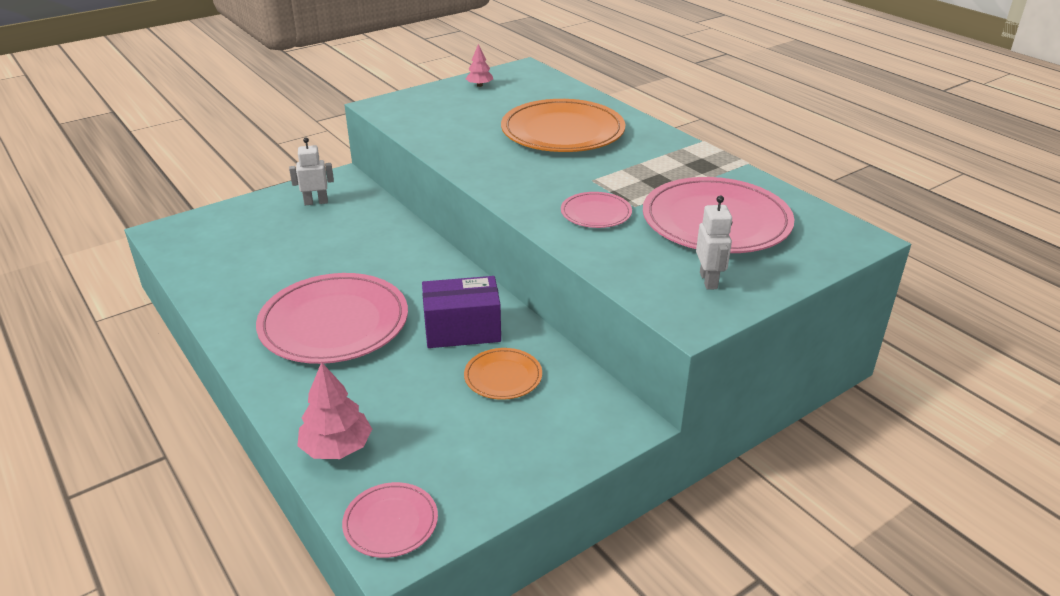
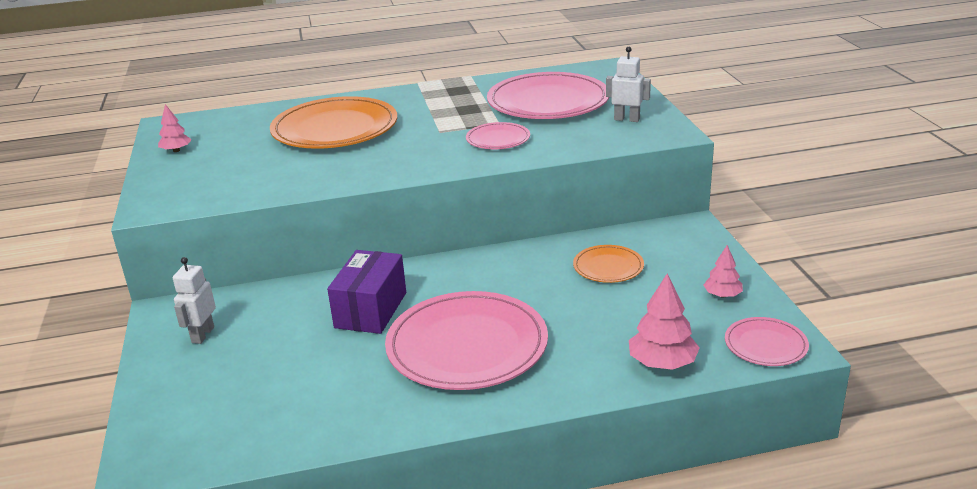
camera: 65 degrees left, 5 degrees down
purple box [422,276,501,348] -> purple box moved to [327,250,406,334]
none -> pink tree [703,245,743,298]

